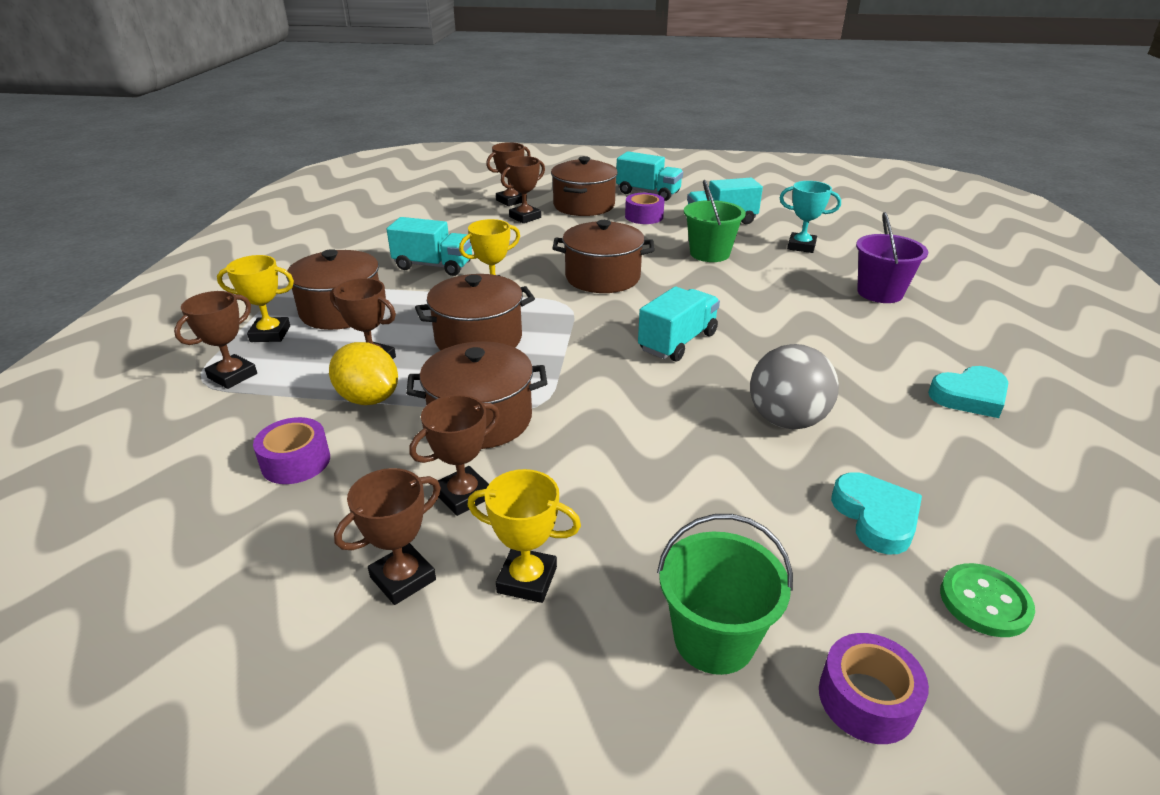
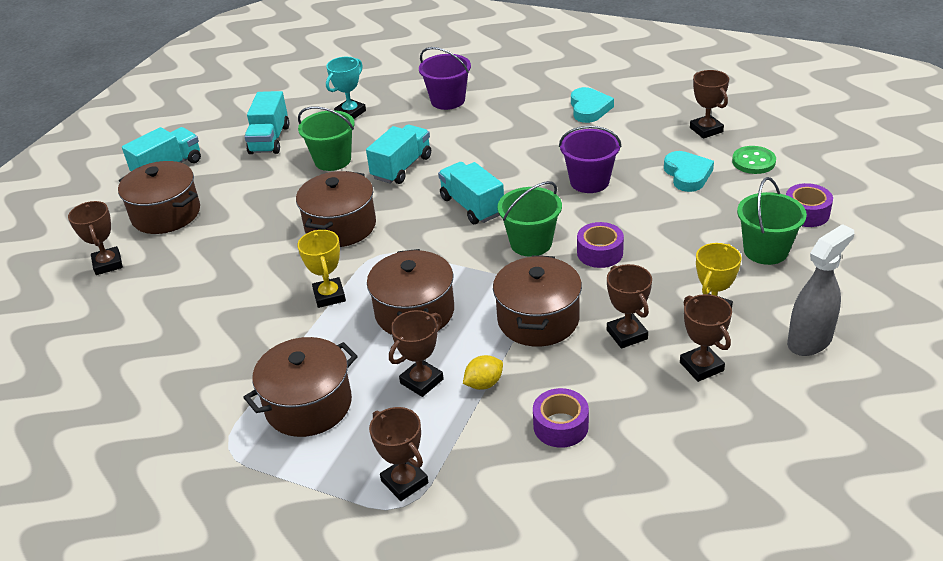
camera: 70 degrees left, 5 degrees up
yellow trophy [217,255,294,342] -> none
yellow lemon [329,342,398,405] -> yellow lemon [463,355,503,390], size x0.61
turquoise truck [386,217,472,276] -> turquoise truck moved to [366,125,431,184]
brown trophy [501,156,545,223] -> brown trophy moved to [690,70,729,139]
purple tape [625,193,665,224] -> purple tape moved to [577,222,624,268]
grey ball [750,344,839,429] -> purple bucket [559,126,621,193]
turquoise heart [831,472,922,555] -> turquoise heart turned 75 degrees clockwise [664,151,714,192]
none -> green bucket [498,181,562,257]
none -> grey spray bottle [787,224,855,356]

